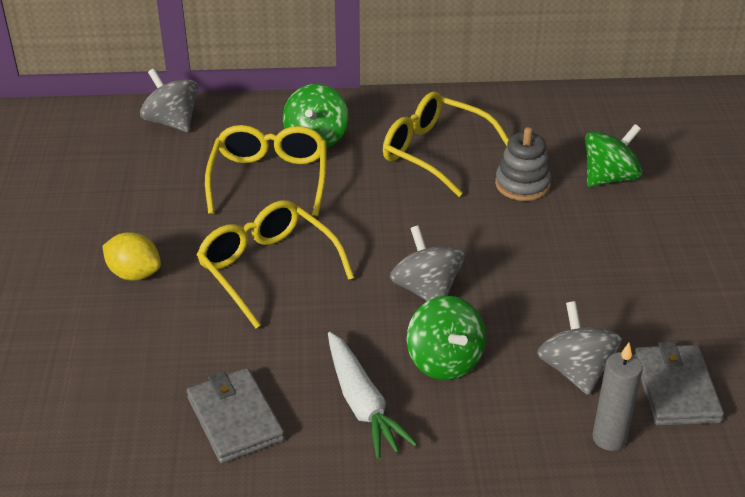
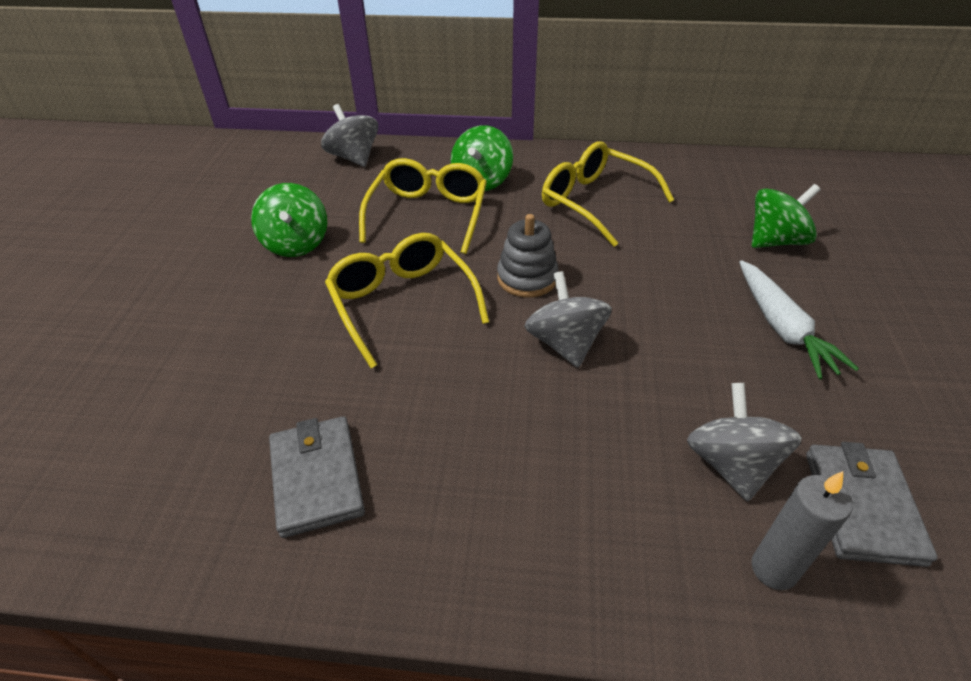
camera: 10 degrees right, 5 degrees up
yellow lemon [102,232,161,281] -> none
white carrot [328,332,418,459] -> white carrot moved to [739,260,859,379]
green spinning top [407,296,486,380] -> green spinning top moved to [251,183,327,257]
grey stacking toy [495,127,551,201] -> grey stacking toy moved to [497,214,559,298]

